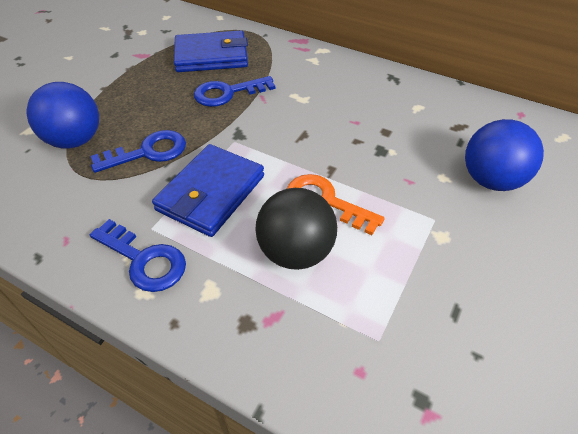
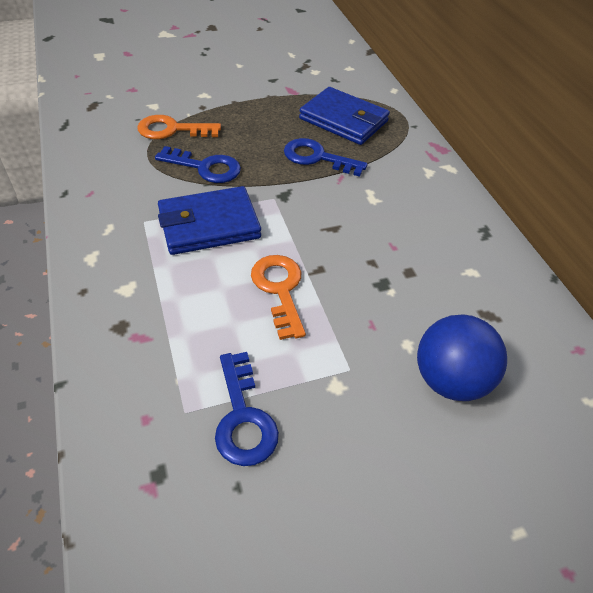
camera: 40 degrees right, 0 degrees up
blue ball [26,82,99,148] -> orange key [137,115,221,139]
blue key [90,219,186,292] -> blue key moved to [215,352,279,466]
black ball [255,188,337,270] -> none

